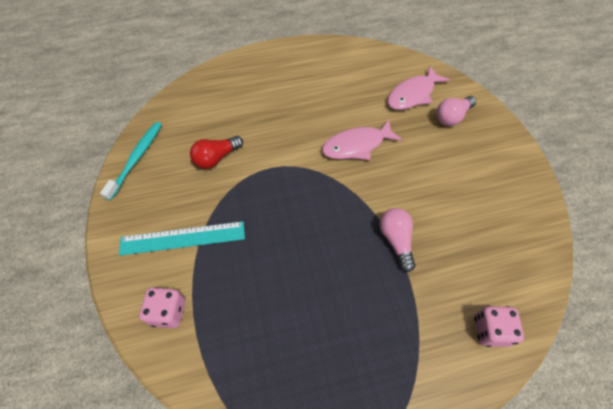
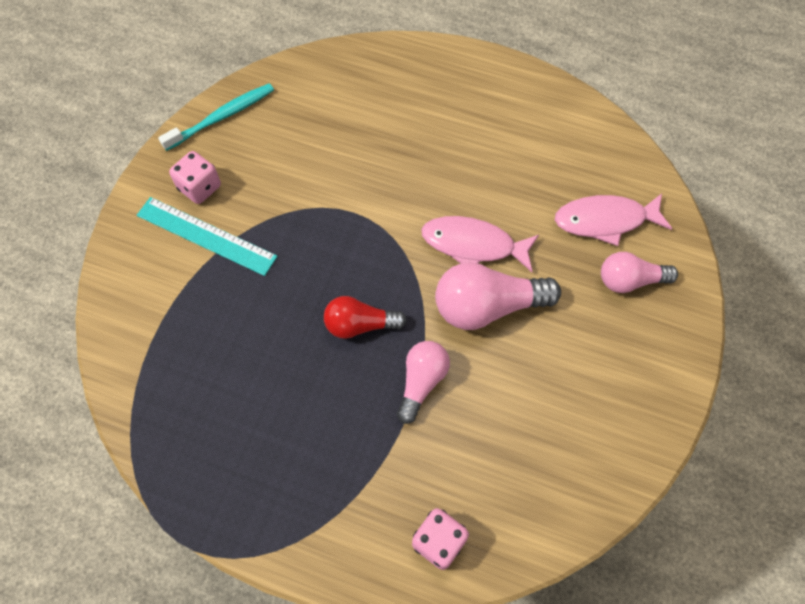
camera: 35 degrees right, 5 degrees up
pink dice [139,287,185,328] -> pink dice moved to [169,151,221,204]
red light bulb [190,136,243,169] -> red light bulb moved to [324,296,407,339]
none -> pink light bulb [435,262,561,330]

